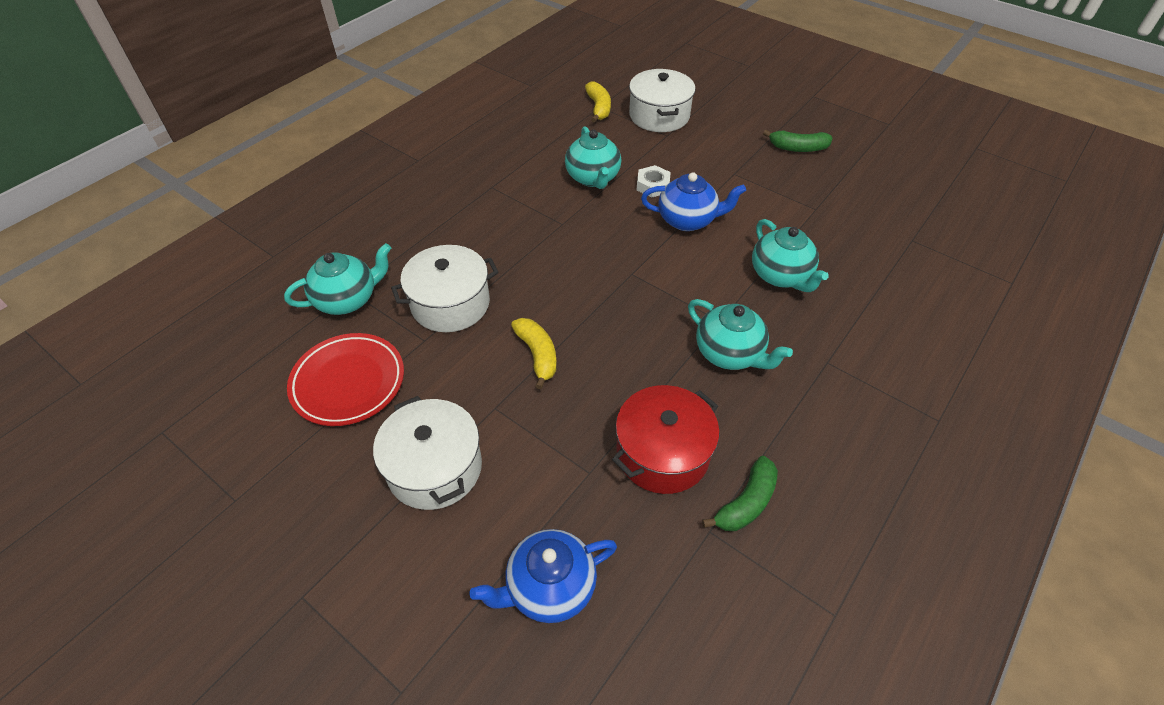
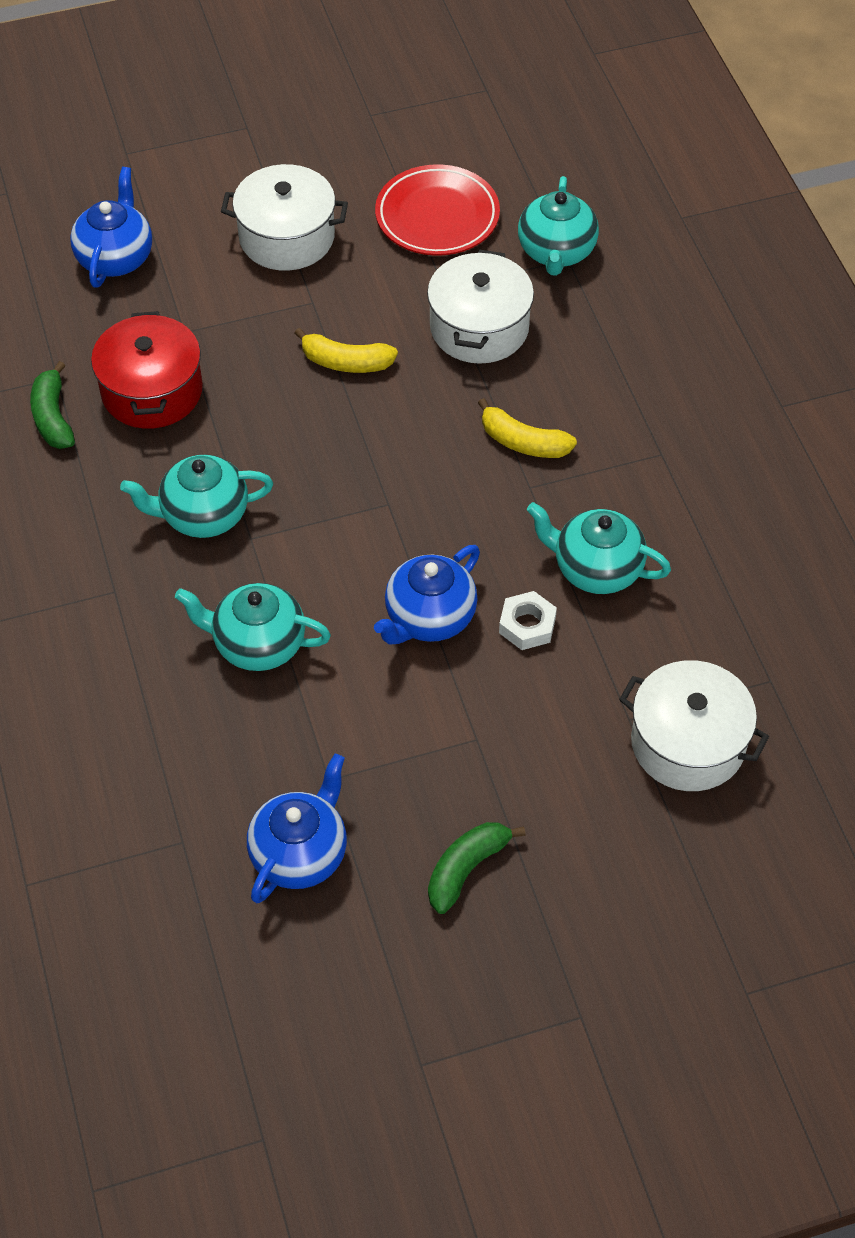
camera: 125 degrees right, 5 degrees up
yellow banana [585,81,611,123] -> yellow banana moved to [478,398,577,458]
none -> blue teapot [247,754,347,903]

